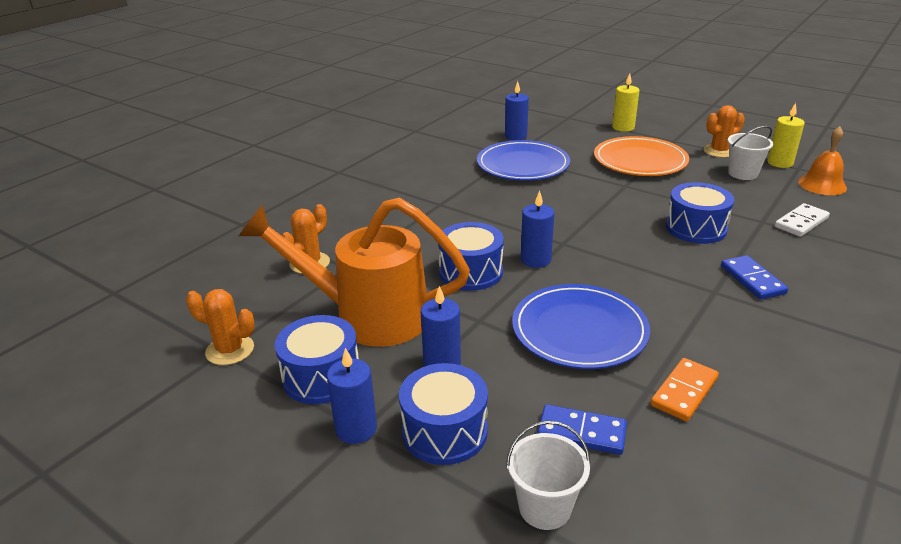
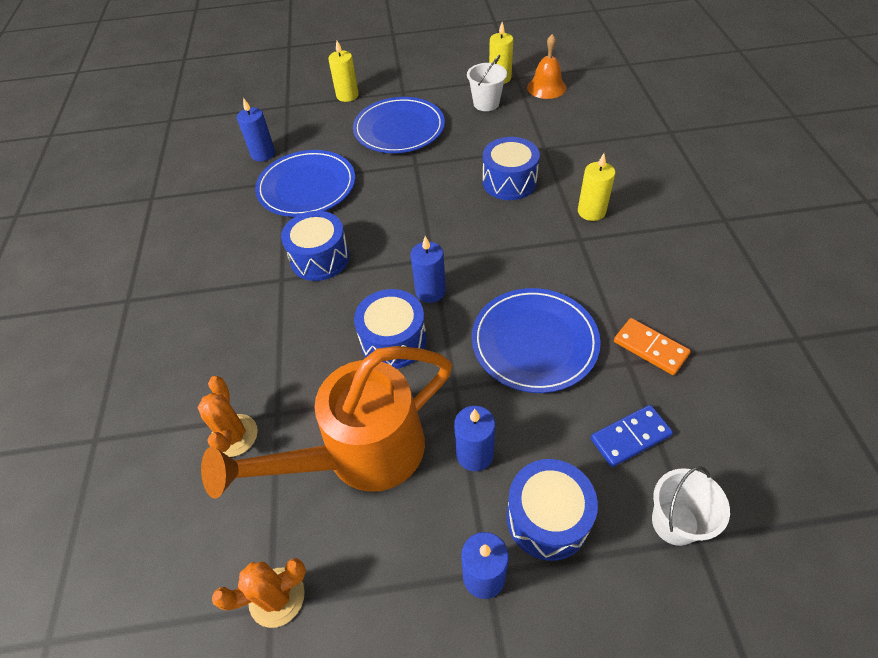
camera: 40 degrees left, 20 degrees up
blue drum [275,315,359,404] -> blue drum moved to [281,211,350,281]
orange plate [594,136,689,176] -> blue plate [353,97,445,153]
orange domino [650,358,719,422] -> orange domino turned 45 degrees counterclockwise [614,318,691,375]
orange cactus [703,105,745,158] -> none
blue domino [721,255,788,300] -> yellow candle [578,153,615,221]
white domino [775,203,830,237] -> none

